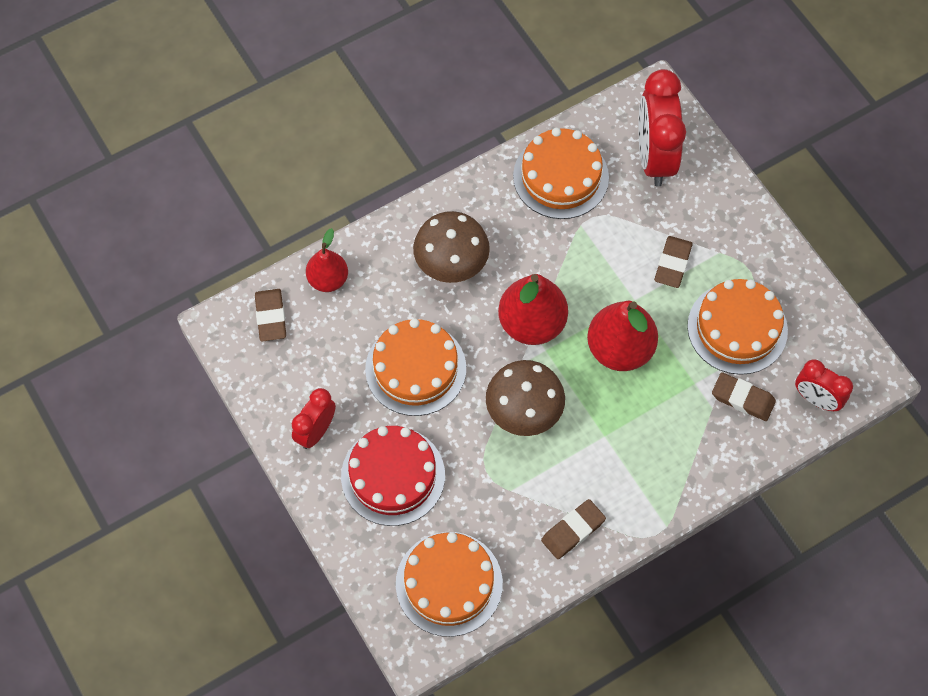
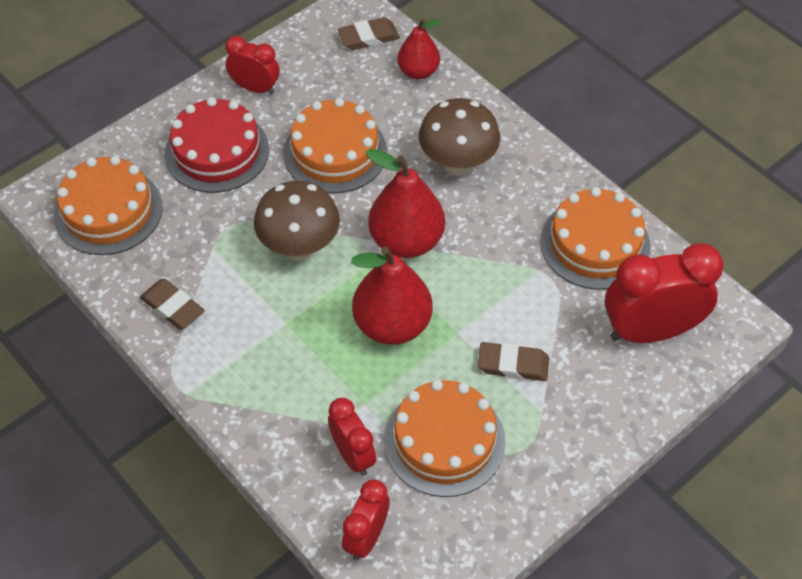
camera: 80 degrees right, 10 degrees down
brown eraser [712,372,776,421] -> red clock [328,398,376,476]

